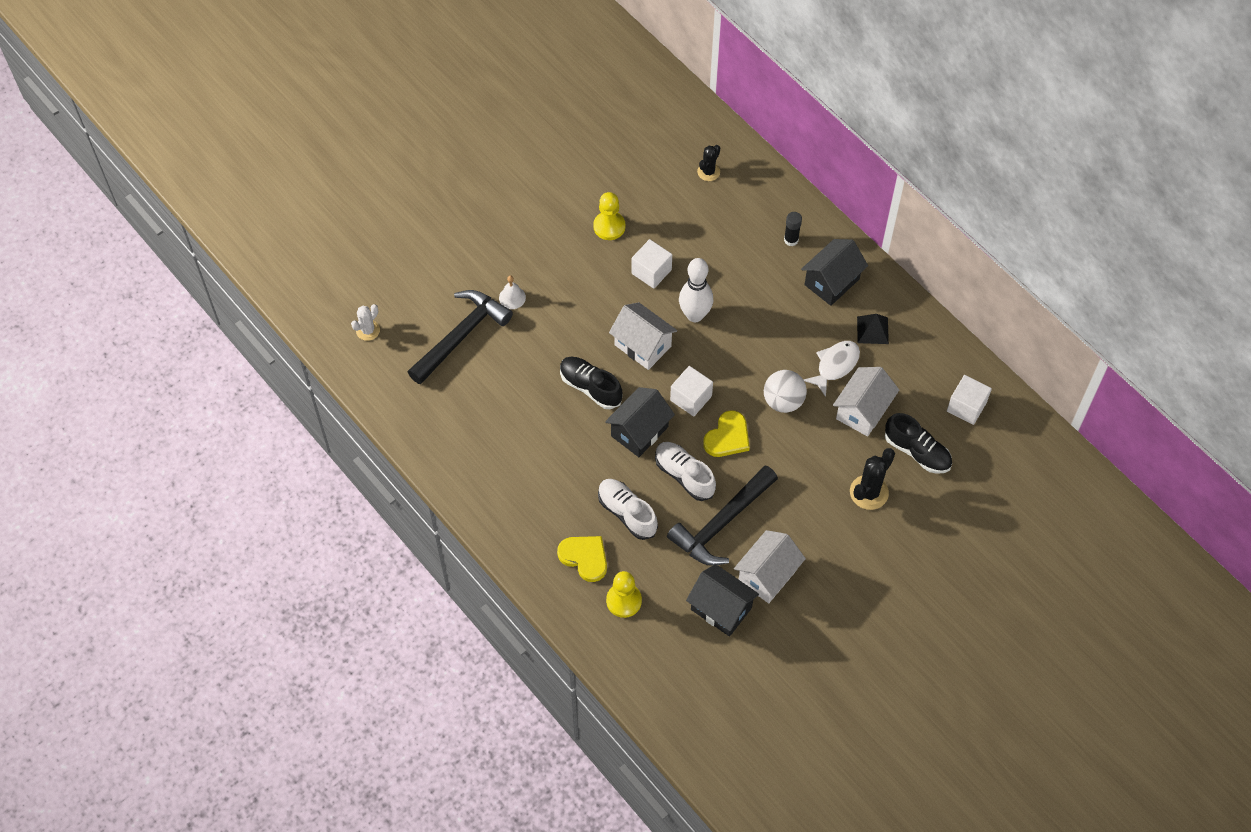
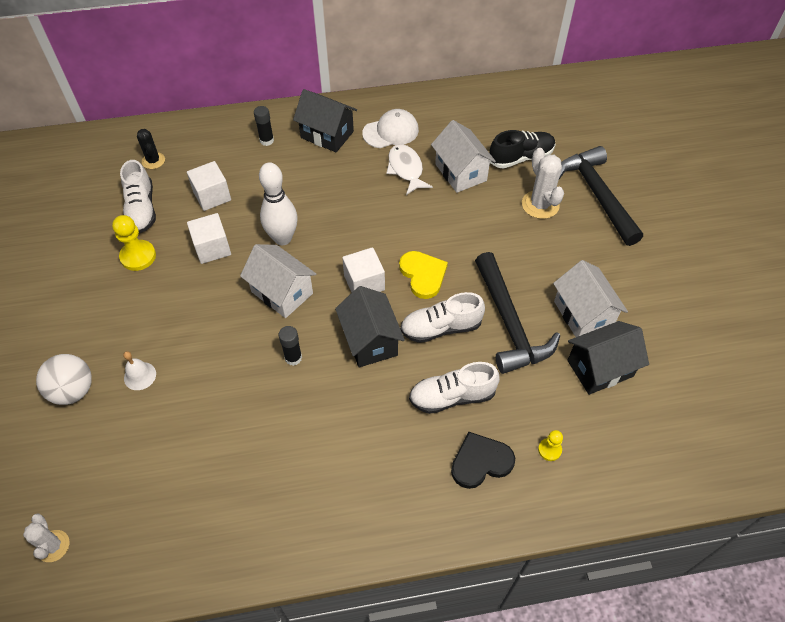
camera: 60 degrees left, 5 degrees down
black hammer [408,290,513,384] -> black hammer moved to [559,146,643,246]
yellow heart [557,536,607,582] -> black heart [451,432,515,489]
black shoe [560,357,623,409] -> black glue stick [279,326,302,366]
yellow pawn [606,571,642,618] -> yellow pawn [538,430,563,461], size x0.57
white house [609,302,677,370] -> white house turned 60 degrees clockwise [240,244,316,318]
white ball [764,370,807,413] -> white ball moved to [36,354,92,405]
black house [801,239,868,306] -> black house turned 45 degrees counterclockwise [293,89,357,152]
black cactus [850,448,895,510] -> white cactus [522,148,564,219]
black pyramid [857,314,889,344] -> white cap [362,109,419,148]
white cube [947,375,992,425] -> white cube moved to [187,161,231,211]
none -> white shoe [120,160,156,234]

